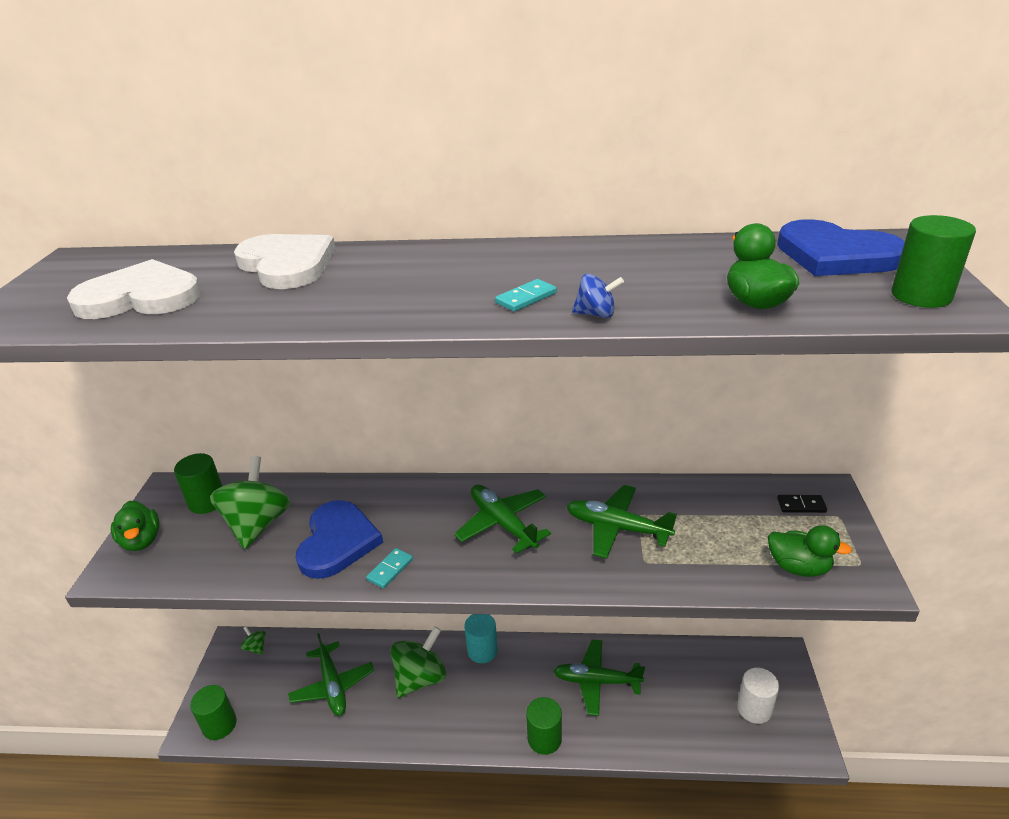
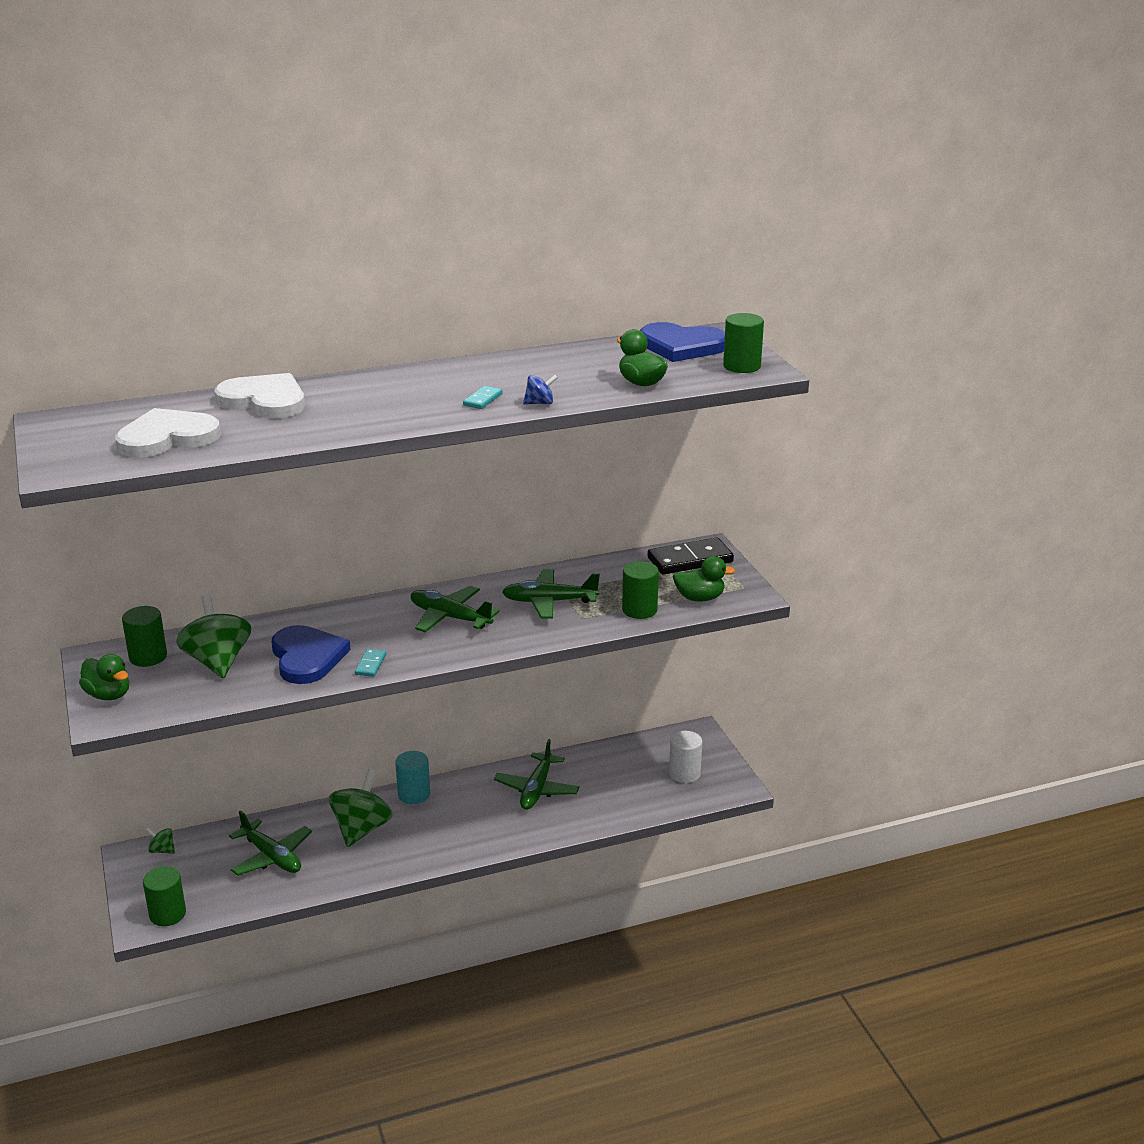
camera: 25 degrees left, 5 degrees down
green cylinder [526,697,562,755] -> green cylinder moved to [622,561,659,619]
green plane [553,640,645,716] -> green plane turned 60 degrees counterclockwise [494,739,579,810]
black domino [777,495,827,513] -> black domino [647,537,734,575], size x2.12

